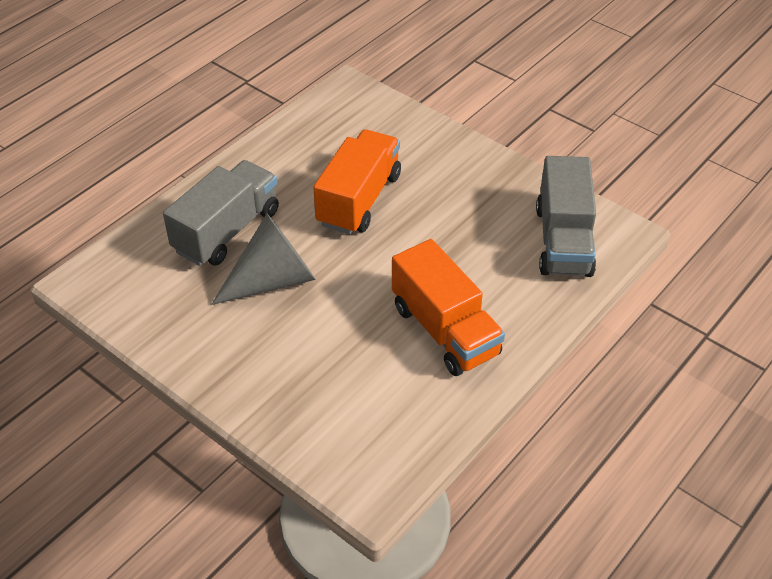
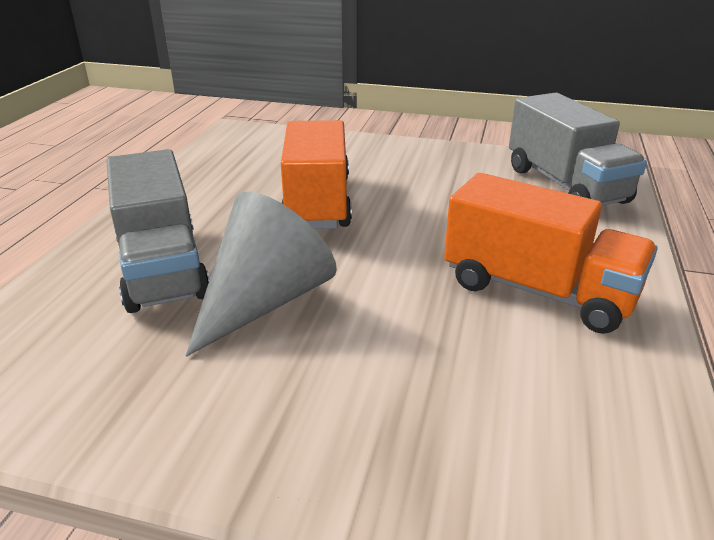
camera: 25 degrees left, 15 degrees down
grey truck [163,160,279,266] -> grey truck turned 150 degrees clockwise [106,149,210,313]

